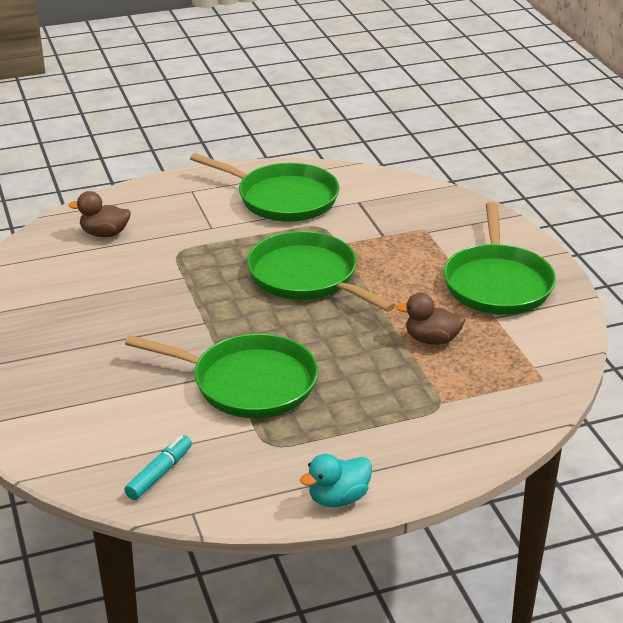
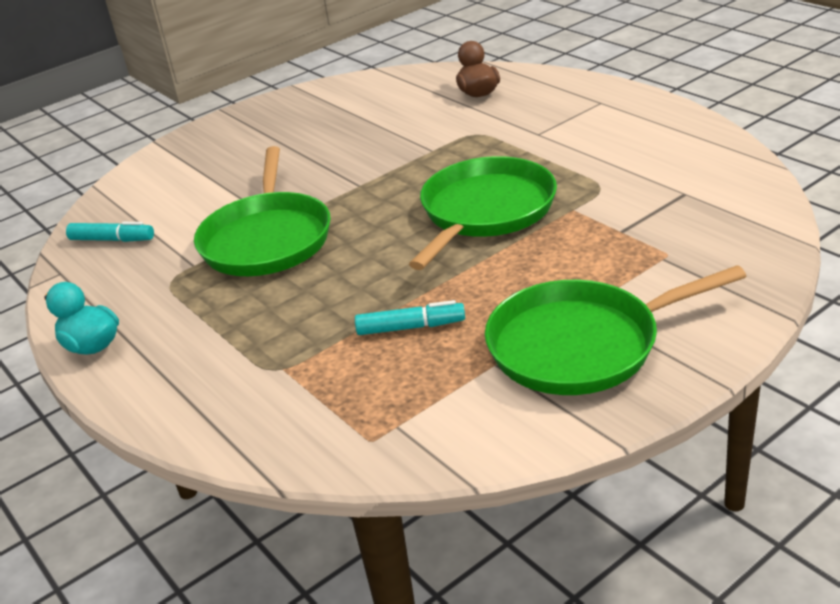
camera: 75 degrees right, 0 degrees up
green pan [190,153,340,222] -> none
brown duck [396,293,465,345] -> turquoise marker [355,300,465,335]

